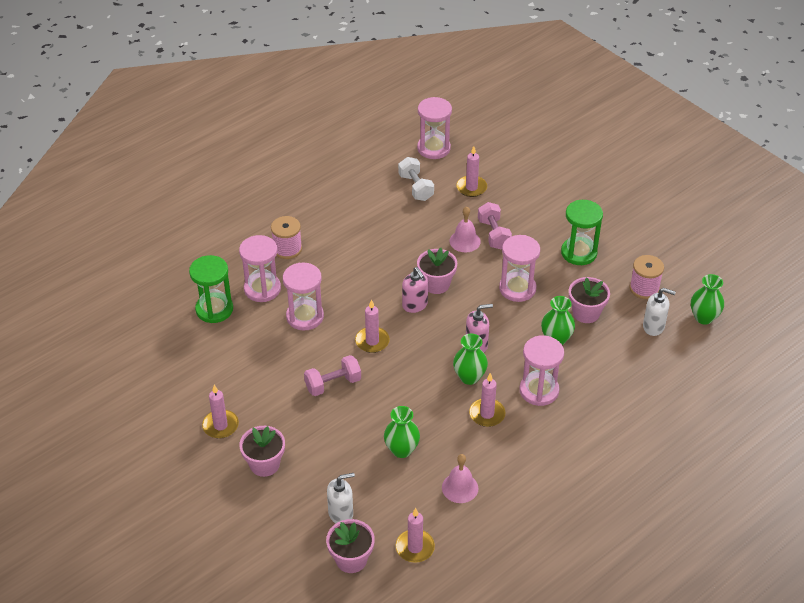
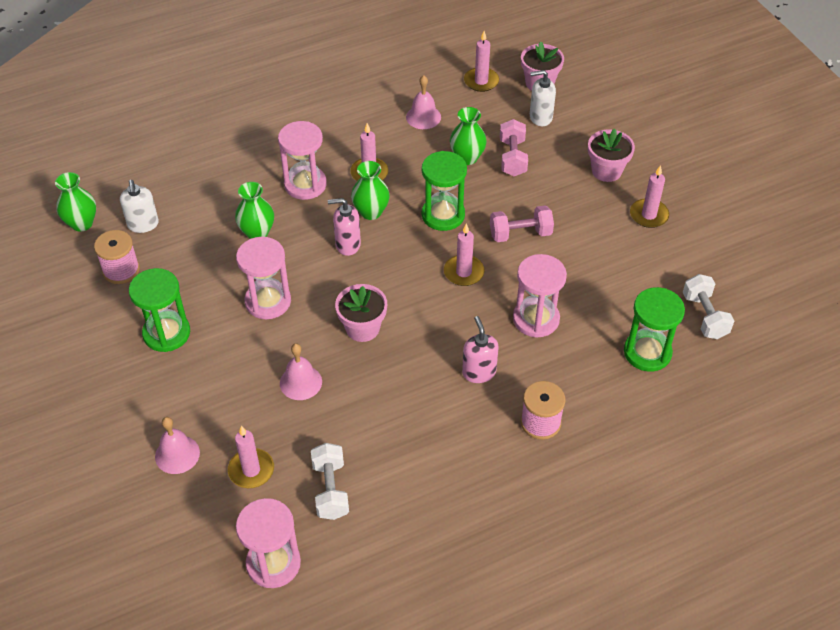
camera: 165 degrees left, 5 degrees up
pink hourglass [239,235,281,302] -> none
pink soap dispenser [402,267,428,313] -> pink soap dispenser moved to [462,316,499,383]
pink dumbbell [478,202,512,249] -> pink dumbbell moved to [500,119,528,176]
pink flower pot [569,277,610,323] -> none
white soap dispenser [643,288,676,336] -> white soap dispenser turned 135 degrees counterclockwise [120,180,159,233]
none -> pink bell [155,417,200,474]
none -> green hourglass [422,151,467,231]
none -> white dumbbell [683,274,734,339]

